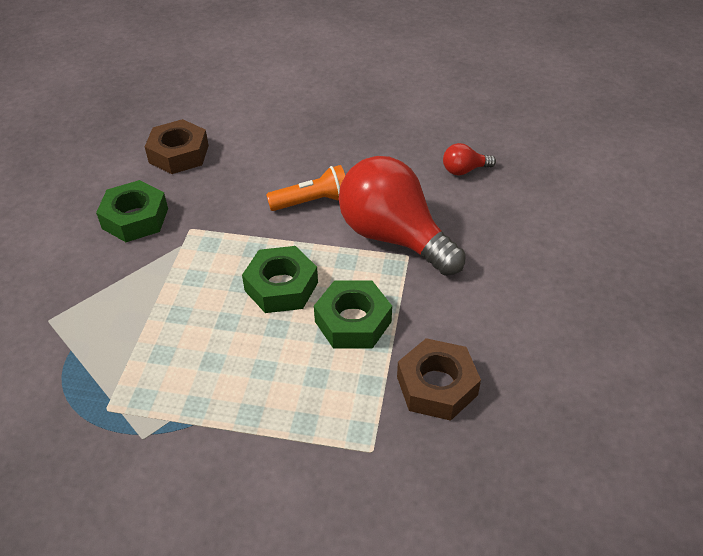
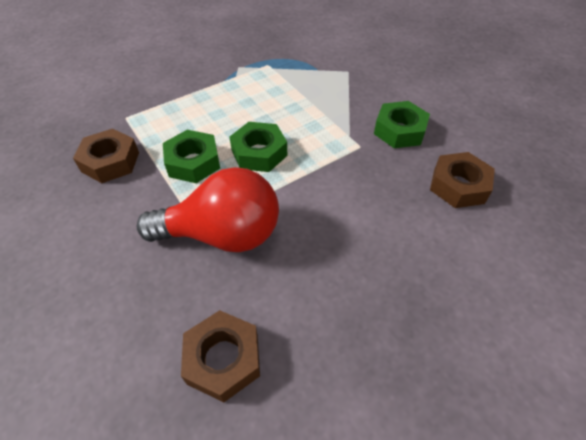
camera: 135 degrees right, 5 degrees up
orange flashlight [266,165,345,211] -> none
red light bulb [443,143,496,176] -> brown nut [181,310,260,402]

